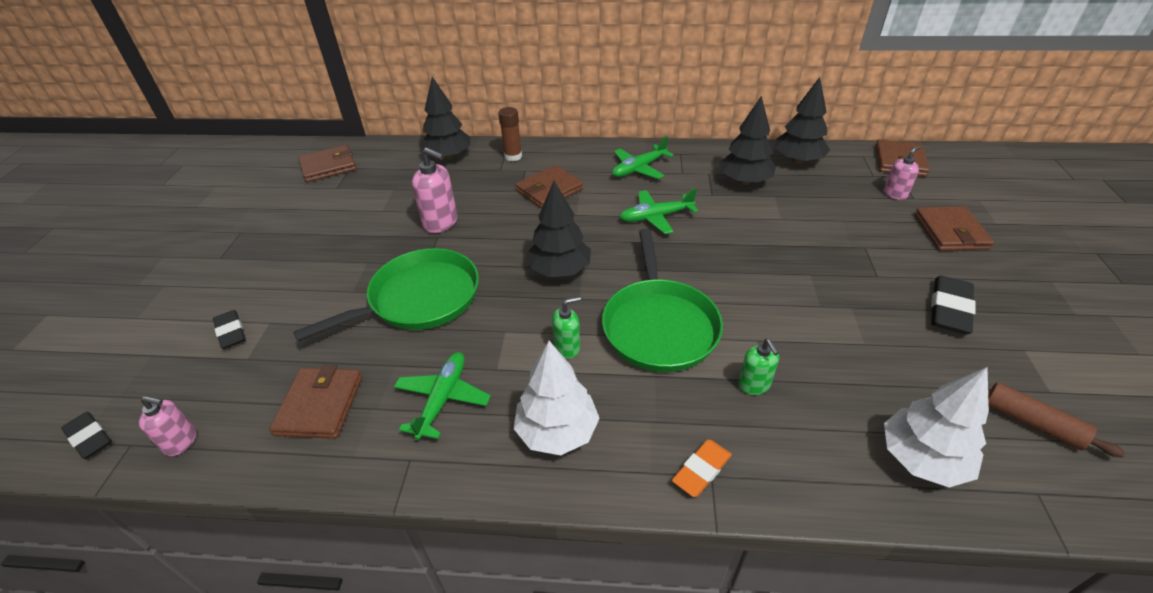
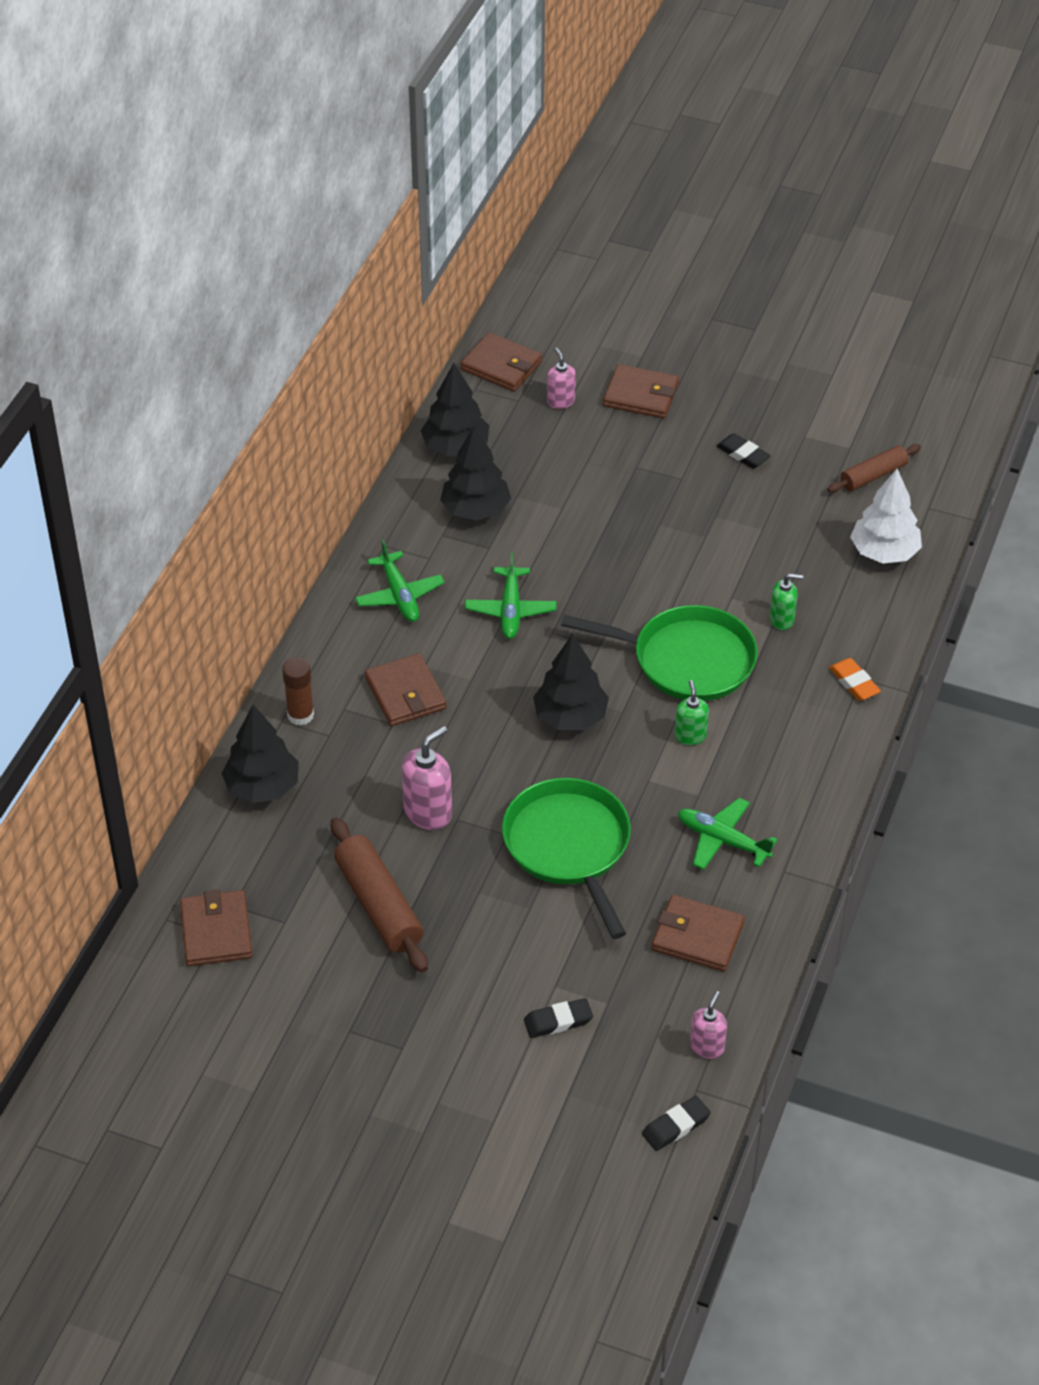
camera: 75 degrees left, 5 degrees up
white tree [514,341,600,455] -> none
black eraser [931,276,976,335] -> black eraser [717,433,771,469], size x0.66
none -> brown rolling pin [331,817,428,972]

